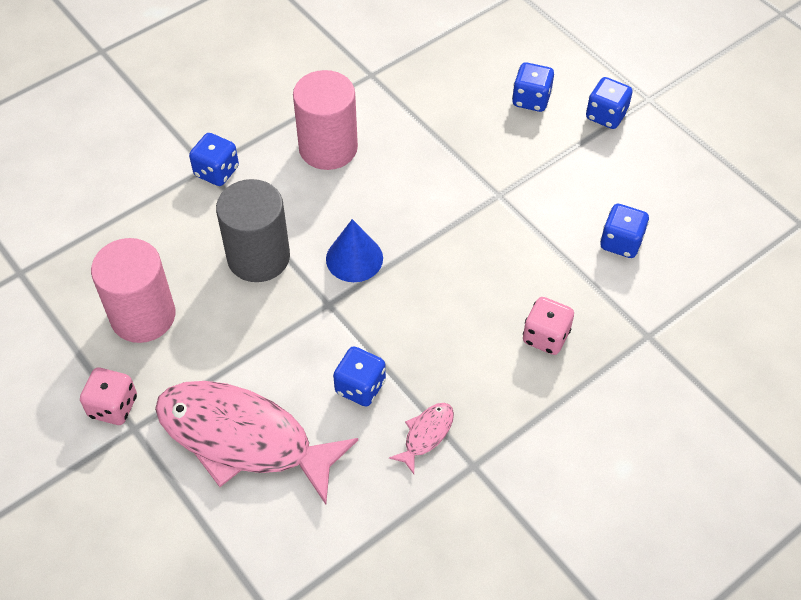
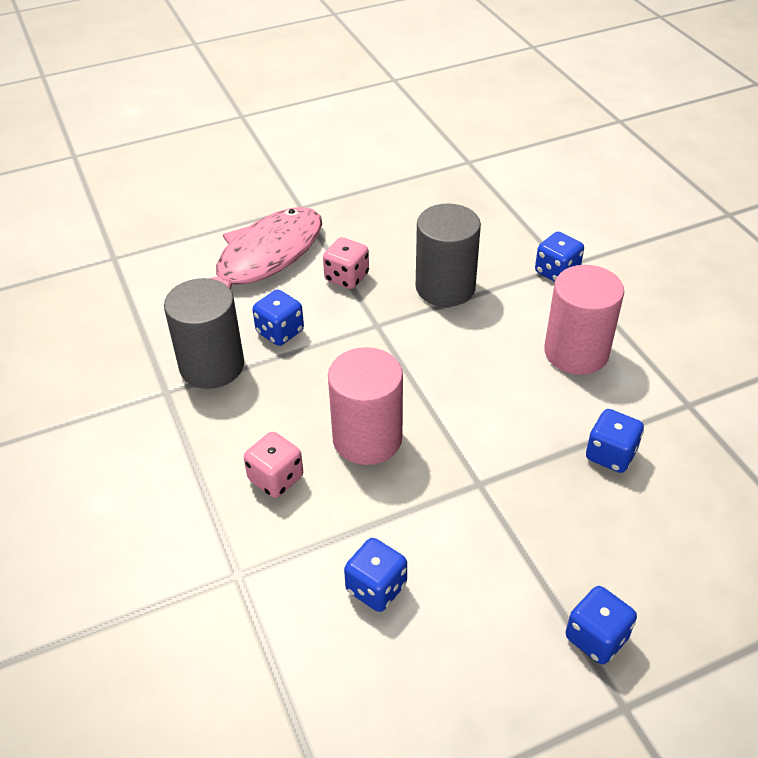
camera: 105 degrees right, 10 degrees down
pink dice [80,368,137,425] -> pink dice moved to [323,237,369,289]
pink cylinder [91,238,175,343] -> pink cylinder moved to [328,347,403,465]
blue cone [326,219,383,282] -> none
pink fish [389,403,454,474] -> grey cylinder [164,278,244,389]
blue dice [512,62,554,112] -> blue dice moved to [586,409,644,473]

